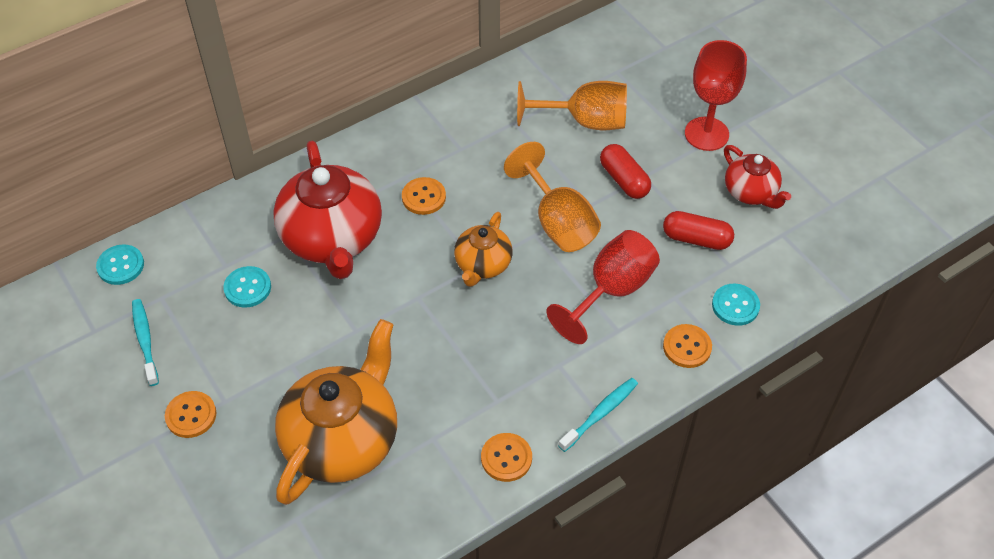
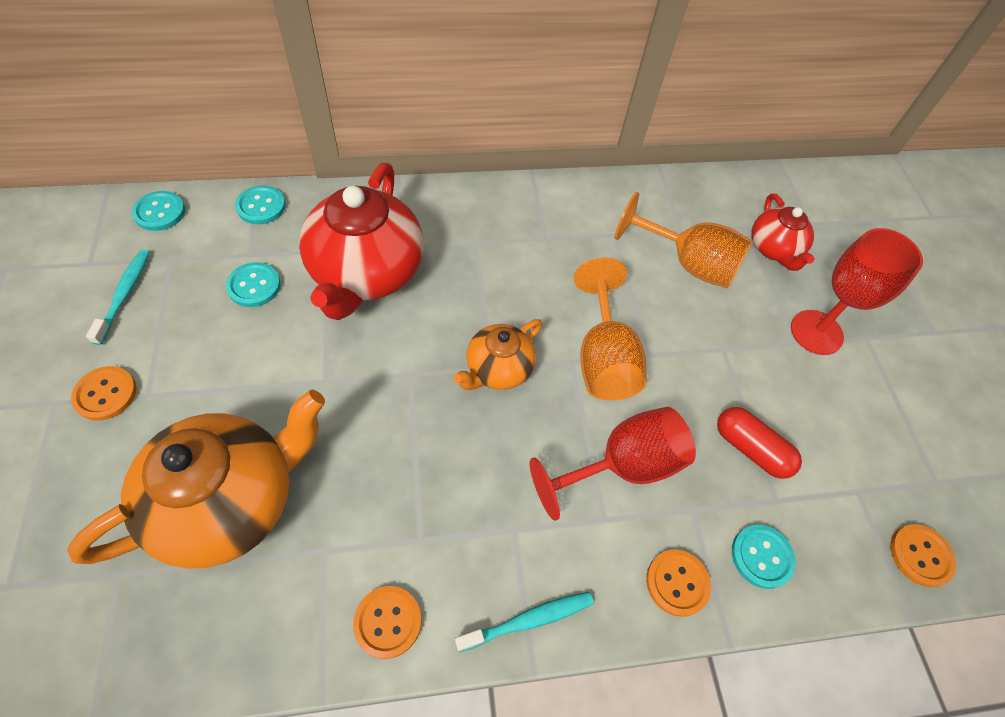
camera: 20 degrees right, 5 degrees up
orange button [402,177,446,215] -> orange button moved to [890,524,956,587]
red capsule [600,144,651,199] -> none
red teapot [724,145,791,209] -> red teapot moved to [751,193,815,271]
none -> turquoise button [235,185,286,224]

